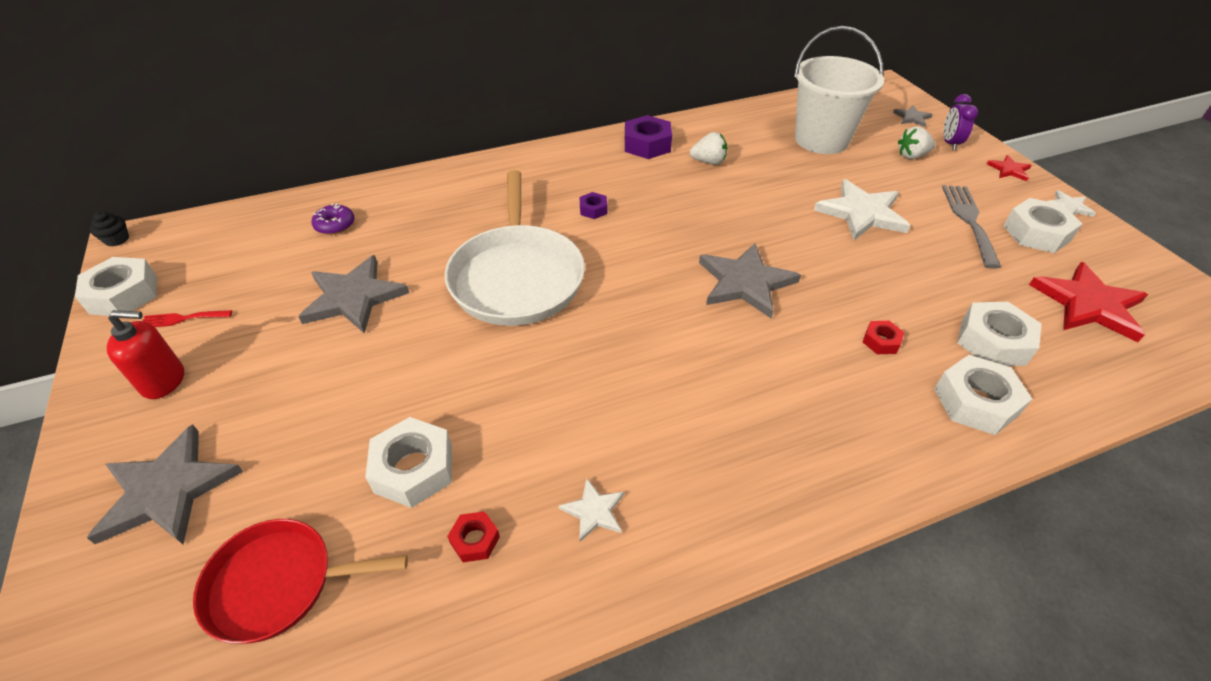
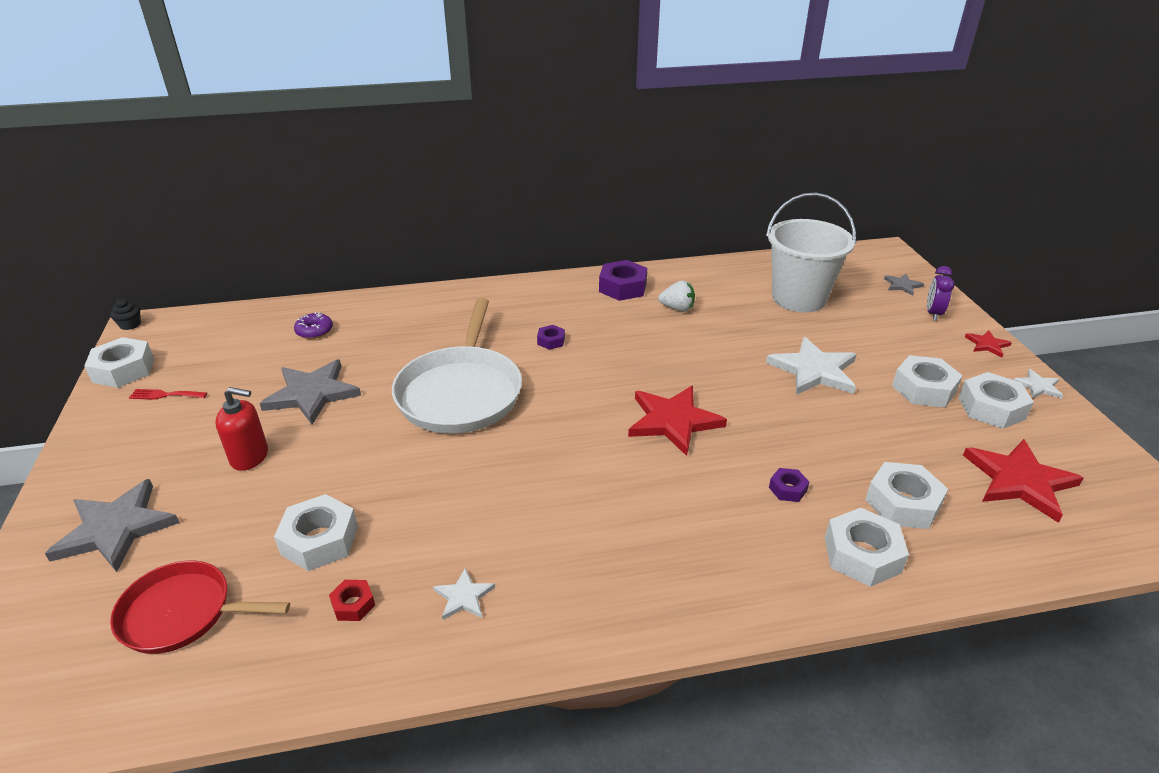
camera: 10 degrees right, 10 degrees down
red soap dispenser [107,310,184,399] -> red soap dispenser moved to [215,387,268,471]
grey star [699,243,801,319] -> red star [628,386,727,456]
red nut [863,321,905,354] -> purple nut [769,468,809,502]
white strawberry [898,126,935,159] -> none
grey fork [942,185,1001,269] -> white nut [892,355,963,408]

